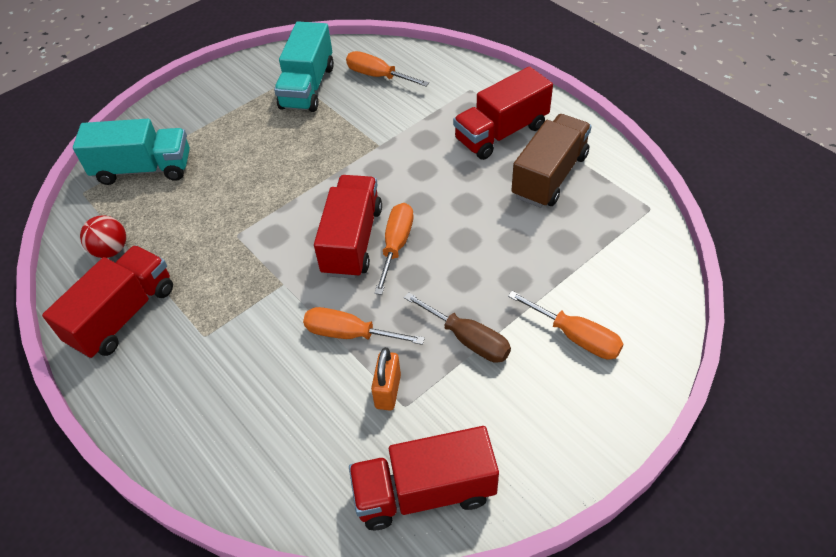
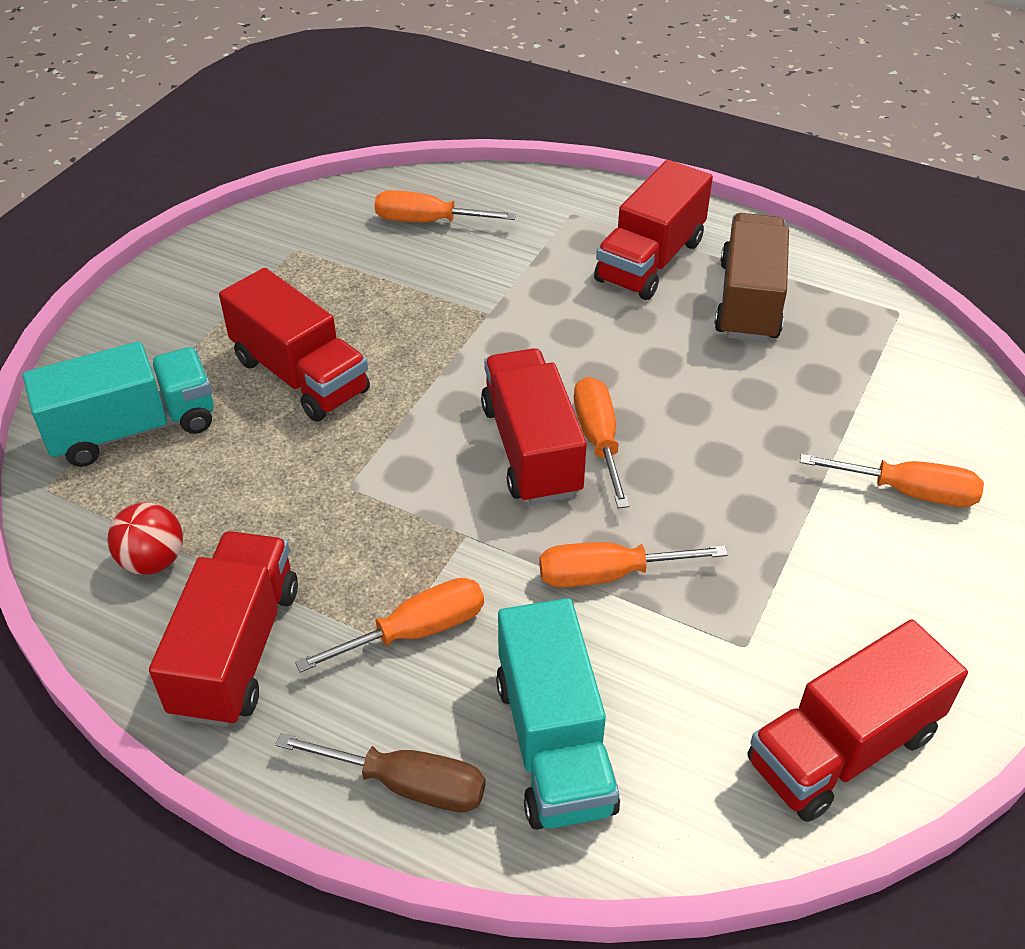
camera: 25 degrees left, 5 degrees down
turquoise truck [274,21,334,112] -> turquoise truck moved to [496,598,620,830]
orange padlock [371,348,401,411] -> none
brown screwdriver [404,292,511,363] -> brown screwdriver moved to [275,733,486,812]
none -> red truck [219,268,370,421]
none -> orange screwdriver [295,578,484,673]

